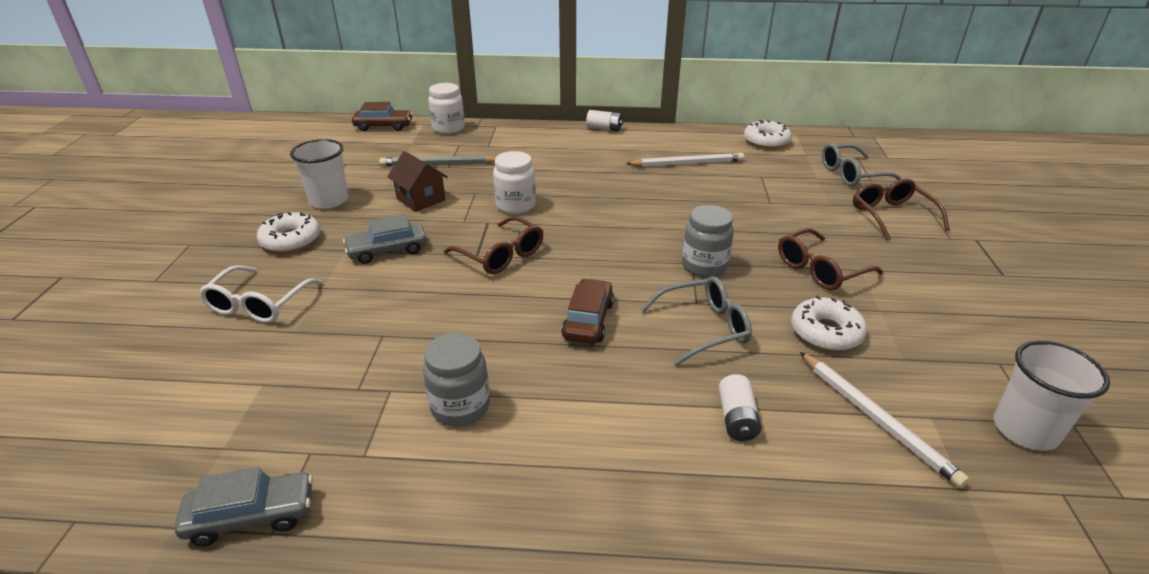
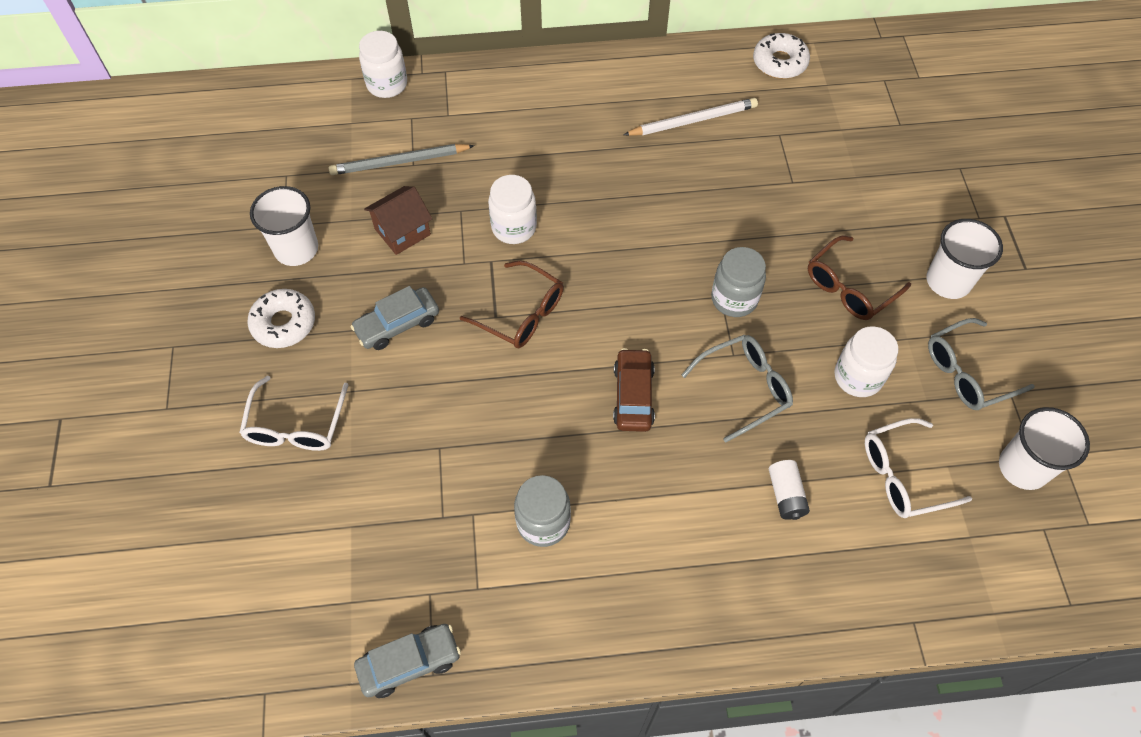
camera: 10 degrees left, 25 degrees up
brown car [352,102,413,131] -> none
brown house [387,151,448,212] -> brown house turned 75 degrees counterclockwise [364,186,432,255]
white battery [586,110,623,131] -> none
white donut [791,296,867,351] -> white jar [834,326,898,397]
white pencil [800,352,969,488] -> white glasses [865,418,972,518]
grey glasses [822,143,901,186] -> grey glasses moved to [928,318,1035,410]
brown glasses [853,178,950,240] -> none
none -> white cup [926,219,1003,299]

